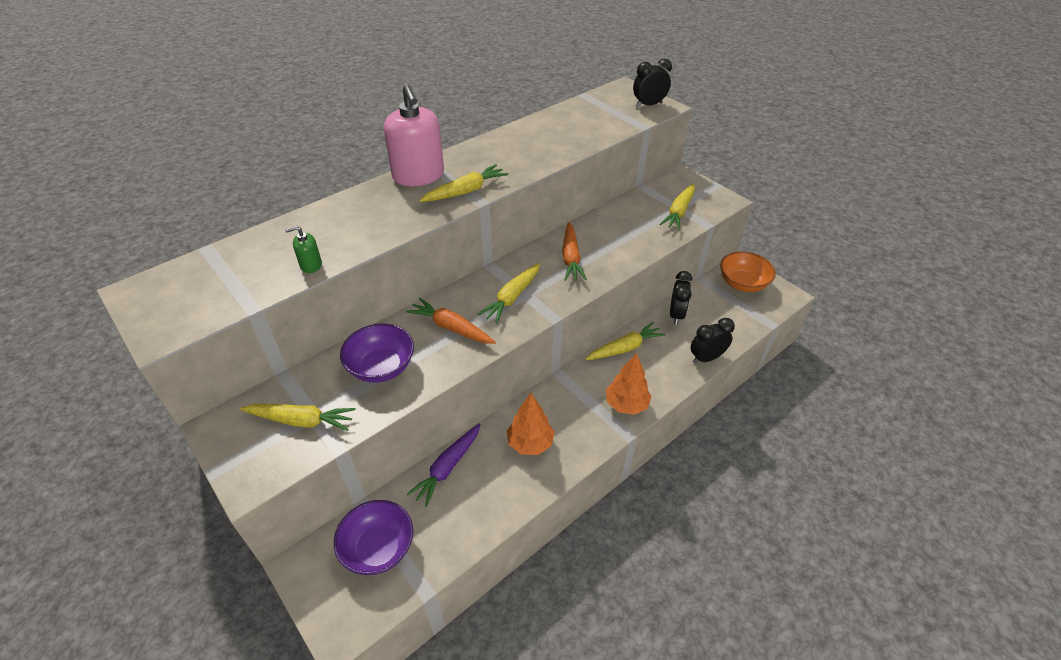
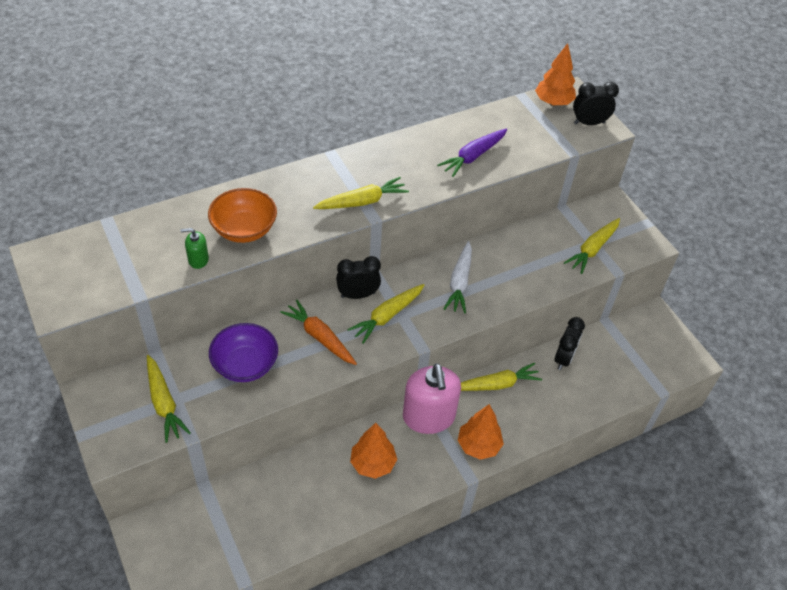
camera: 10 degrees right, 5 degrees up
yellow carrot [240,404,356,431] -> yellow carrot turned 45 degrees clockwise [147,355,190,443]
purple bowl [334,500,413,575] -> none
pink soap dispenser [384,84,444,186] -> pink soap dispenser moved to [403,363,461,434]
purple carrot [407,424,481,507] -> purple carrot moved to [437,129,507,177]
orange carrot [562,222,587,281] -> white carrot [444,241,472,314]
black clock [691,318,735,364] -> black clock moved to [336,256,381,299]
orange bowl [720,251,776,292] -> orange bowl moved to [208,188,277,243]
none -> orange tree [535,43,576,106]

